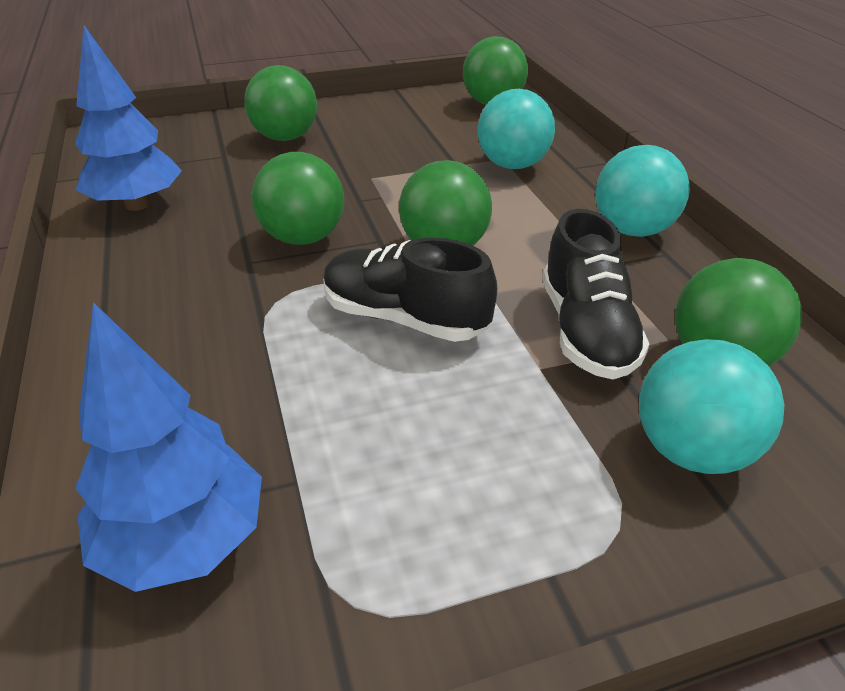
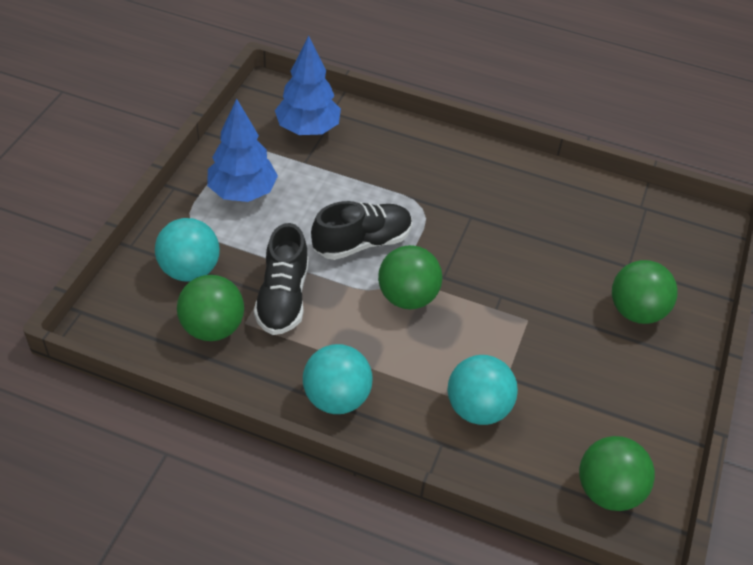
camera: 125 degrees right, 10 degrees up
blue tree [75,25,182,211] -> blue tree moved to [207,99,278,202]
green ball [252,152,344,245] -> none
black shoe [542,209,649,379] -> black shoe turned 120 degrees counterclockwise [254,223,308,335]

